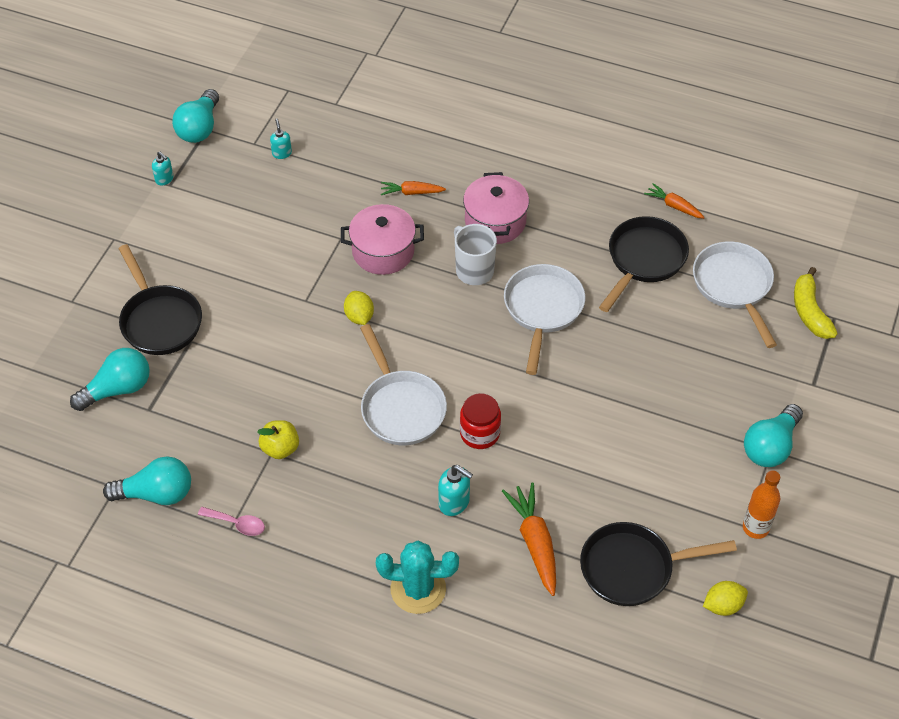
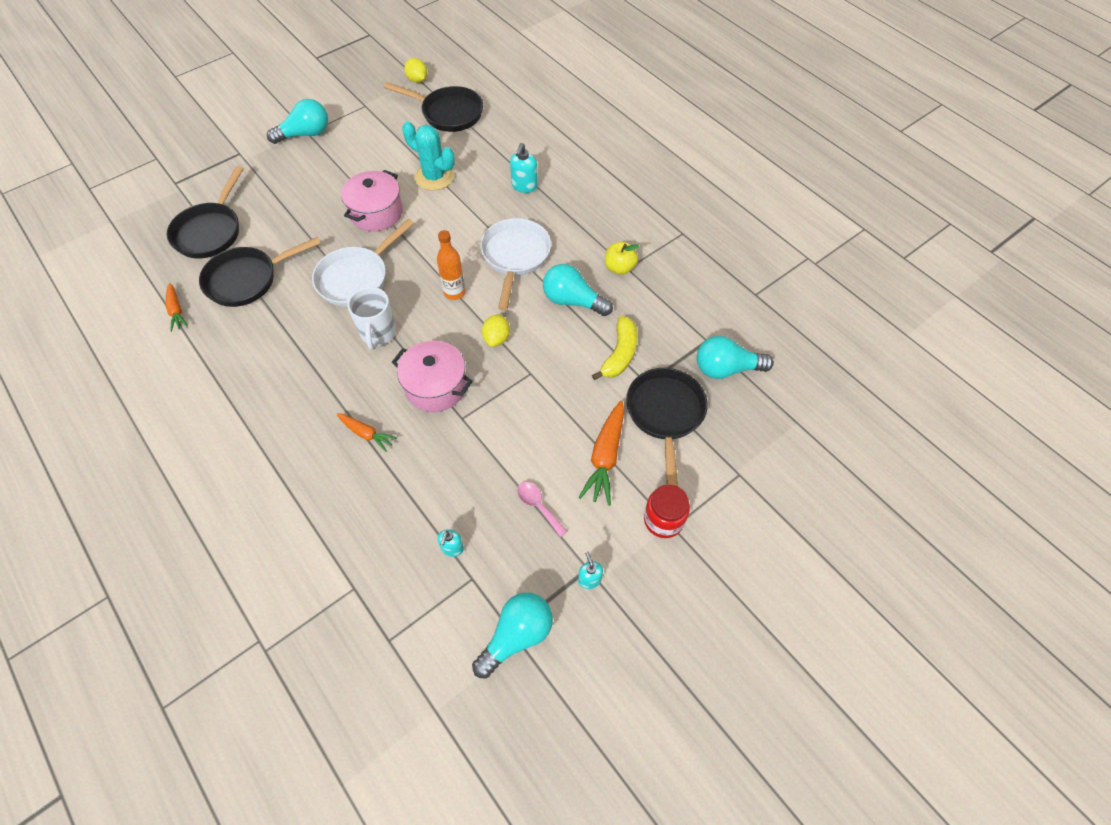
camera: 150 degrees left, 5 degrees up
turquoise light bulb [103,456,191,505] -> turquoise light bulb moved to [543,264,613,316]
pink spoon [198,507,265,536] -> pink spoon moved to [517,482,567,537]
turquoise cactus [376,540,459,614] -> turquoise cactus moved to [402,121,455,191]
turquoise soap dispenser [438,465,473,516] -> turquoise soap dispenser turned 135 degrees counterclockwise [510,143,538,193]
red jar [460,393,501,449] -> red jar moved to [644,485,690,538]
pink pot [463,172,529,244] -> pink pot moved to [341,170,403,232]
orange carrot [502,483,556,596] -> orange carrot moved to [578,401,624,506]
white pan [693,241,777,348] -> black pan [167,166,244,259]
yellow lemon [703,581,748,616] -> yellow lemon turned 45 degrees clockwise [404,58,427,83]
orange bottle [743,470,780,539] -> orange bottle moved to [437,230,465,300]
yellow banana [794,267,838,339] -> yellow banana moved to [592,316,638,380]

